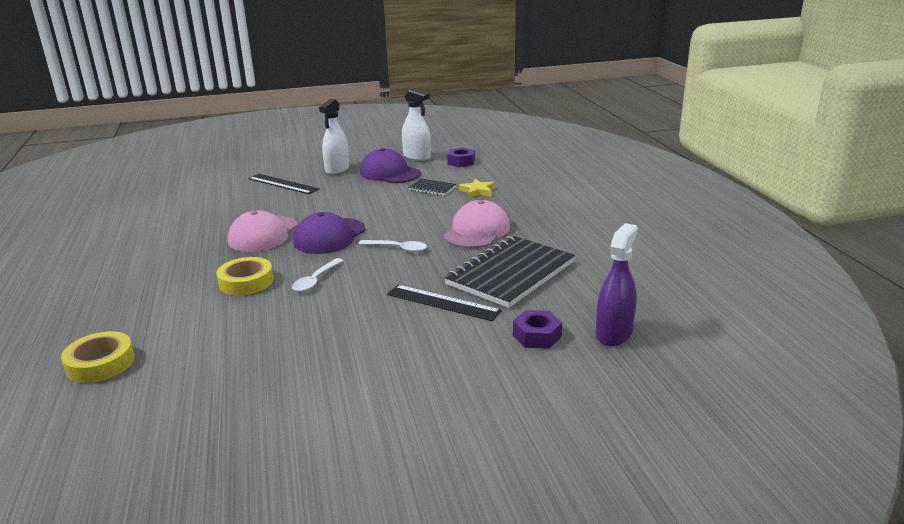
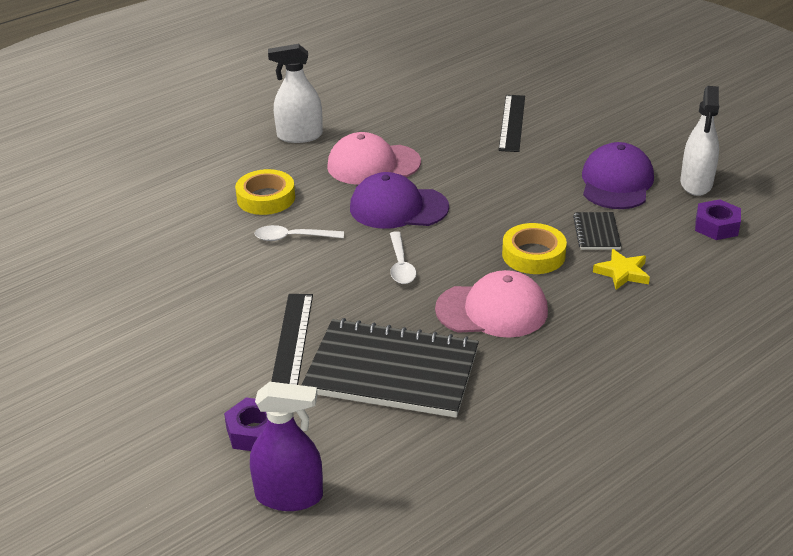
camera: 65 degrees right, 10 degrees up
yellow tape [61,331,135,383] -> yellow tape moved to [502,223,567,274]
white spray bottle [319,99,349,175] -> white spray bottle moved to [268,44,323,143]

